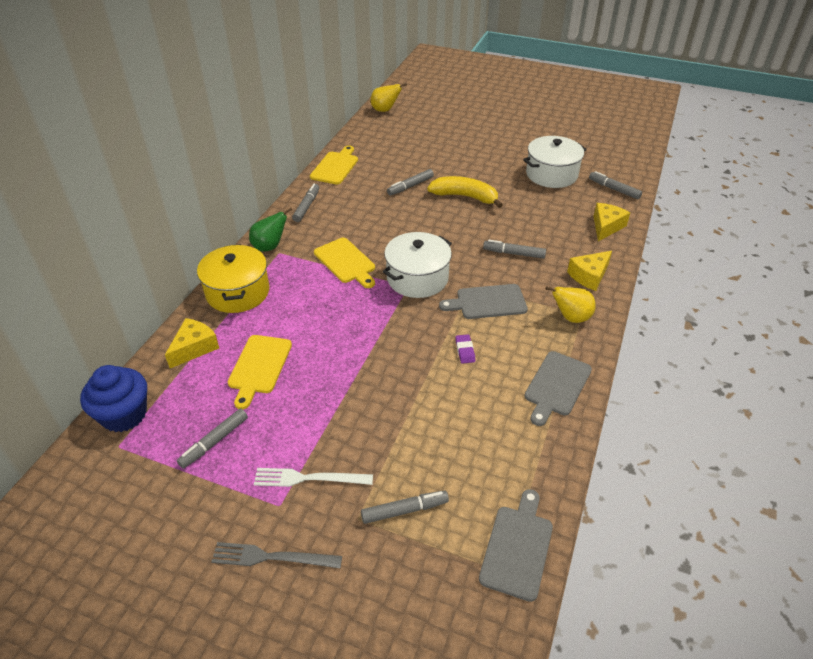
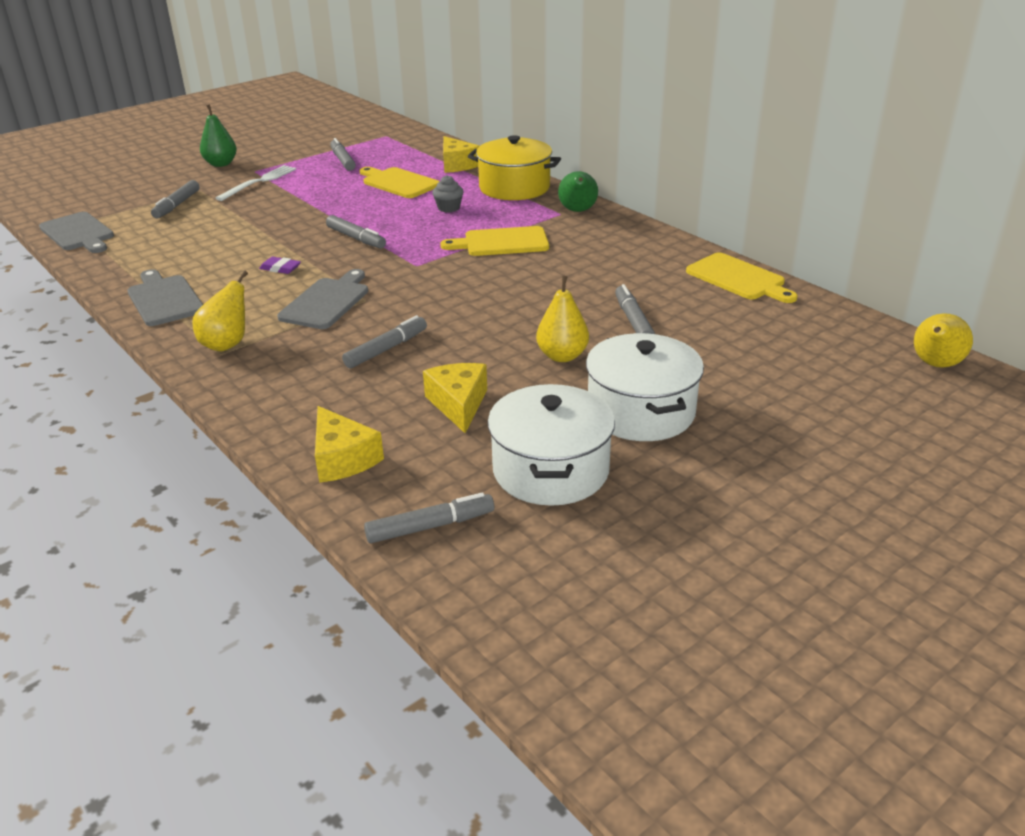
camera: 120 degrees right, 10 degrees down
blue cupcake [80,365,147,432] -> none
grey fork [211,542,342,568] -> green pear [200,104,237,167]
grey marker [292,184,319,222] -> grey marker moved to [326,215,386,249]
white pot [382,232,452,298] -> white pot moved to [586,333,704,441]
yellow banana [427,176,503,208] -> yellow pear [536,276,589,362]
yellow cheese [567,251,612,291] -> yellow cheese moved to [423,363,487,433]
none -> grey cupcake [432,175,464,212]

